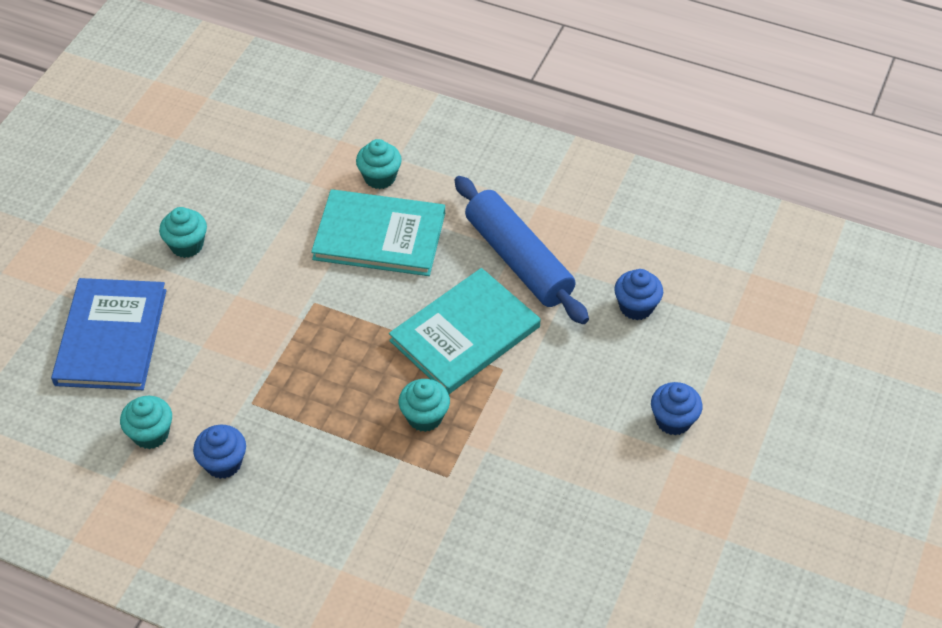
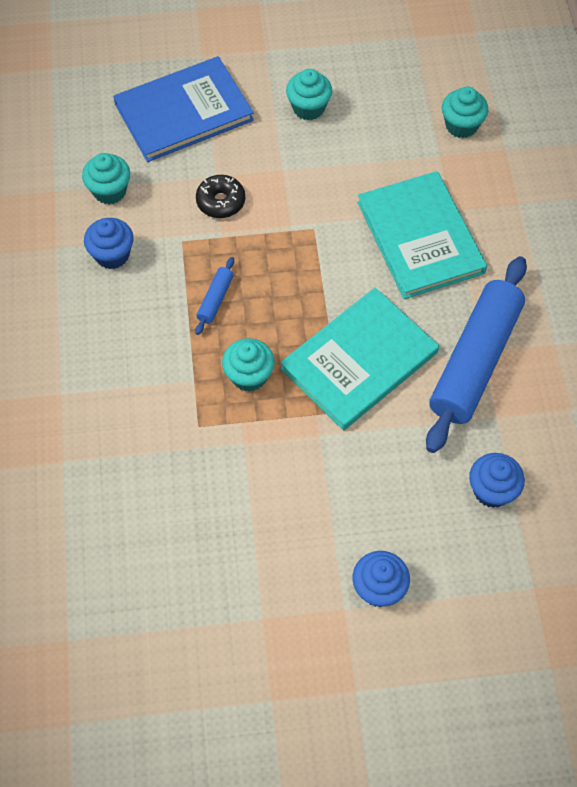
camera: 60 degrees right, 10 degrees up
turquoise cupcake [356,139,402,189] -> turquoise cupcake moved to [442,87,488,138]
turquoise book [389,268,540,394] -> turquoise book turned 60 degrees counterclockwise [280,288,439,430]
none -> blue rolling pin [195,257,234,335]
none -> black donut [196,175,245,218]

